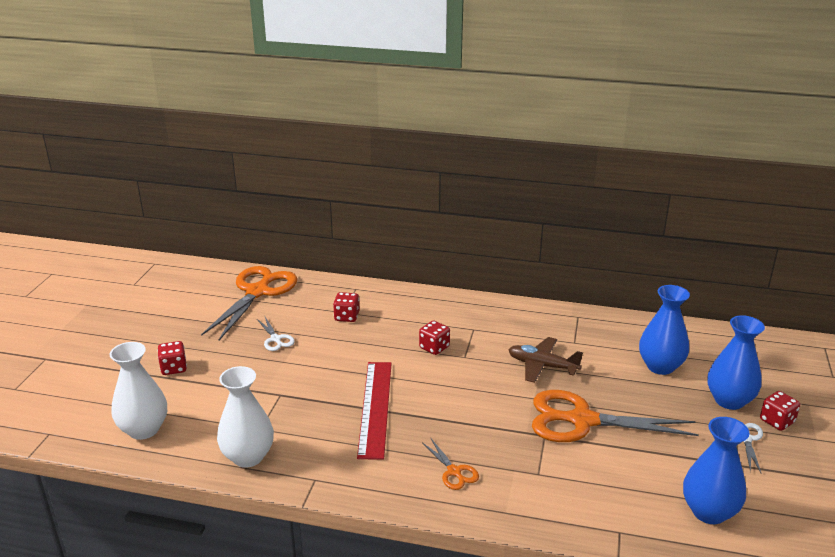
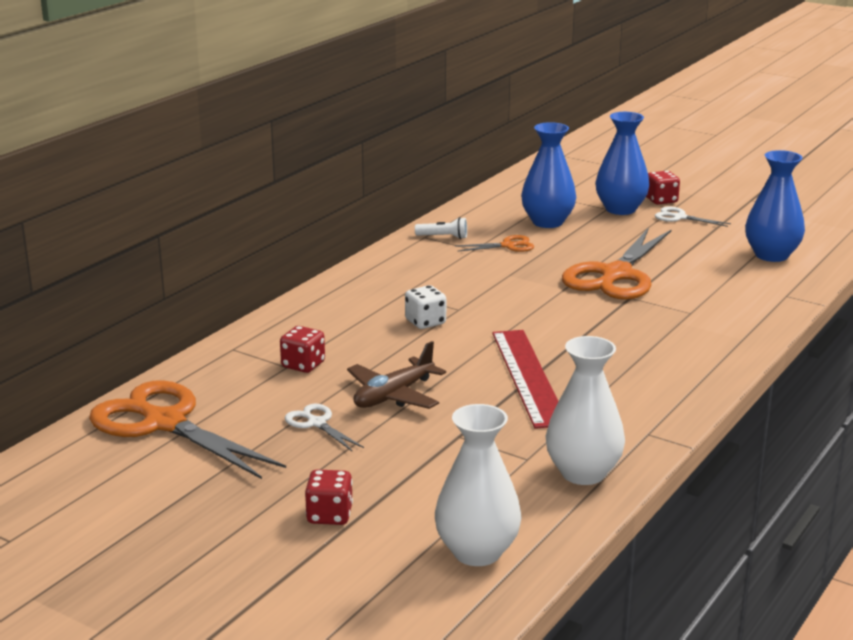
camera: 70 degrees left, 5 degrees down
white scissors [257,317,295,351] -> white scissors turned 120 degrees counterclockwise [285,404,364,451]
red ruler [357,362,392,460] -> red ruler turned 60 degrees clockwise [492,330,558,429]
red dice [419,321,450,355] -> white dice [405,285,446,329]
orange scissors [422,439,479,490] -> orange scissors moved to [455,235,534,252]
brown plane [509,337,583,383] -> brown plane moved to [347,341,446,409]
none -> white flashlight [415,217,467,239]

